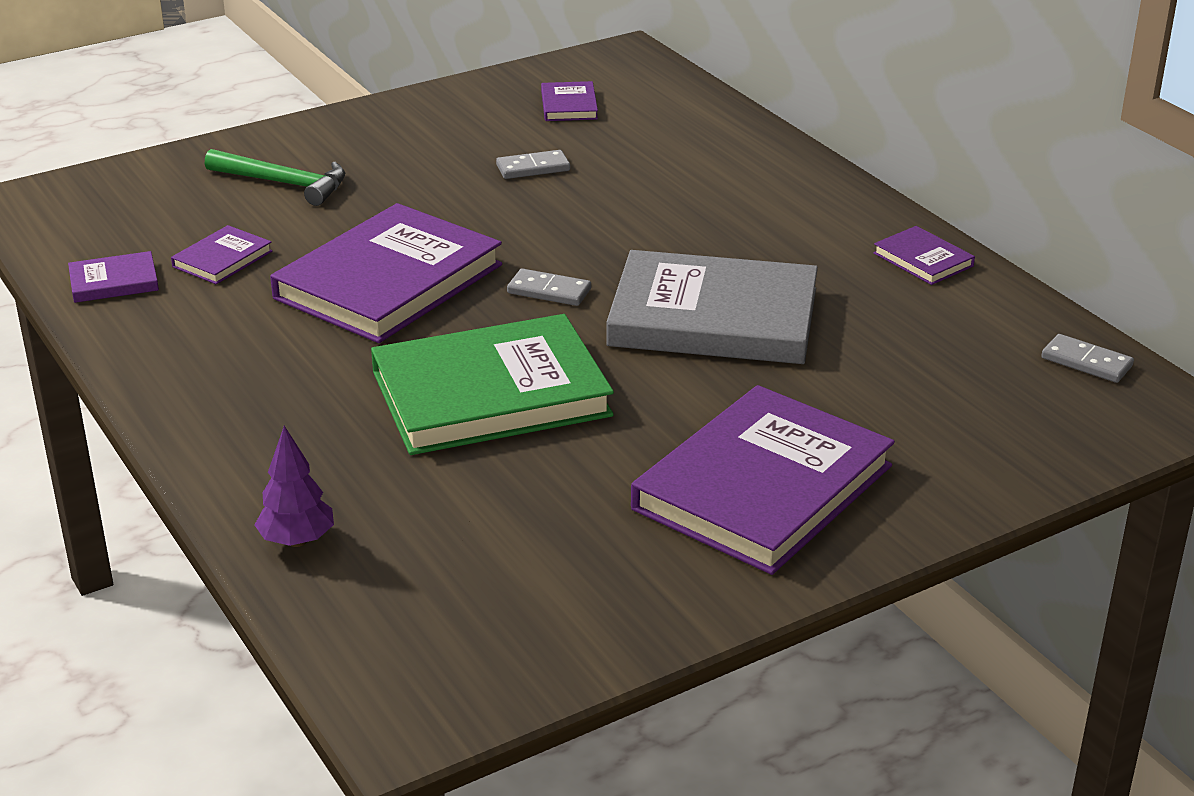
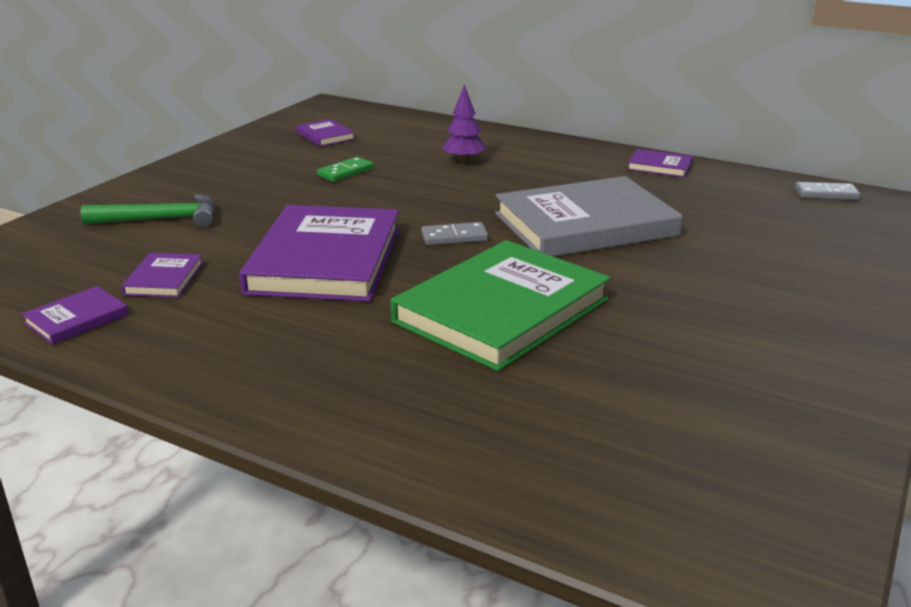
camera: 30 degrees left, 5 degrees down
purple tree [255,426,334,547] -> purple tree moved to [442,84,485,163]
grey domino [496,150,570,179] -> green domino [317,157,374,182]
purple book [631,385,895,575] -> none

